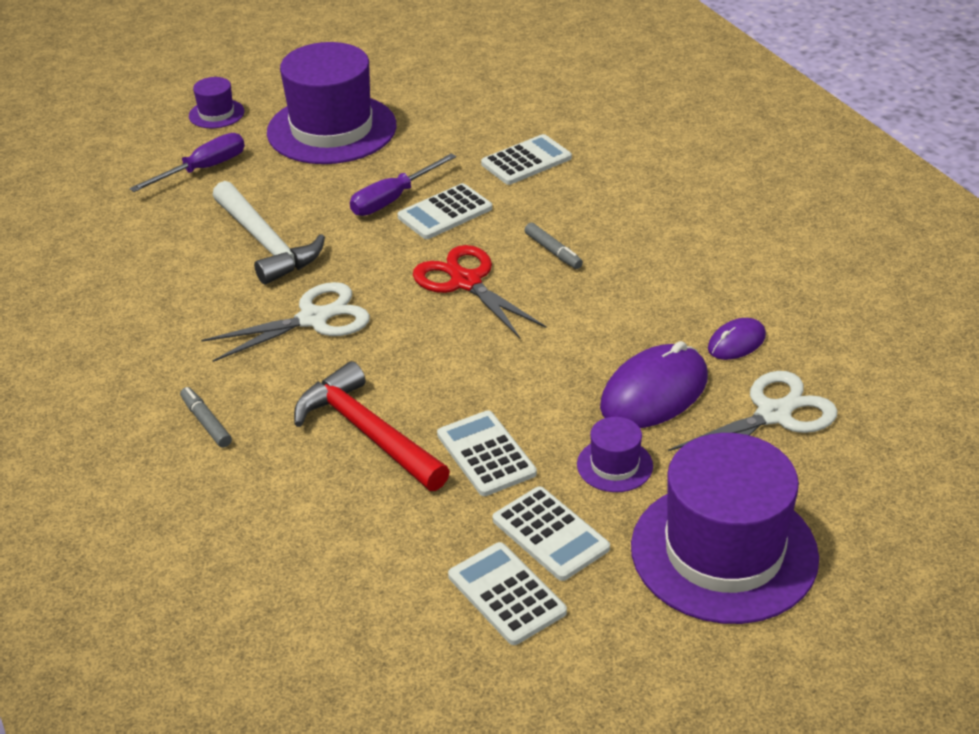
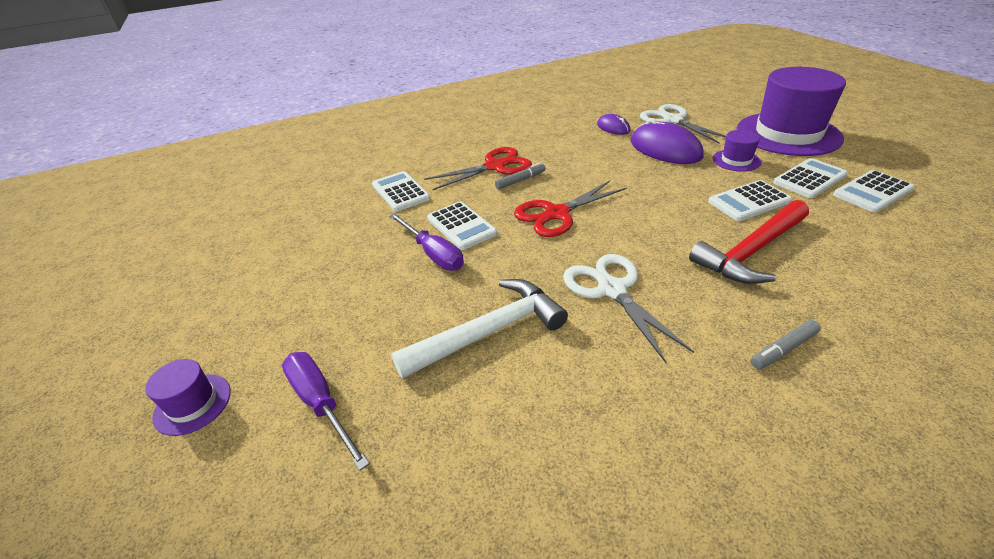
camera: 85 degrees left, 0 degrees up
purple hat [267,42,397,164] -> none
none -> red scissors [424,147,532,190]

